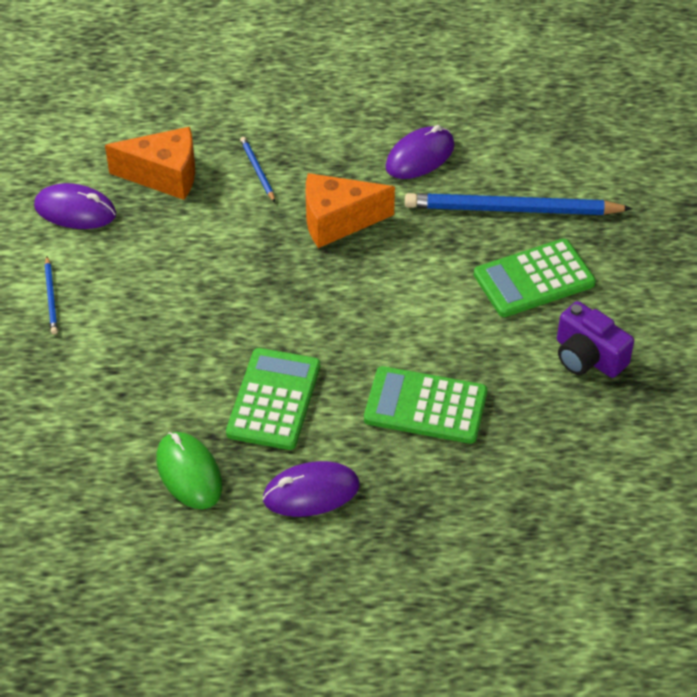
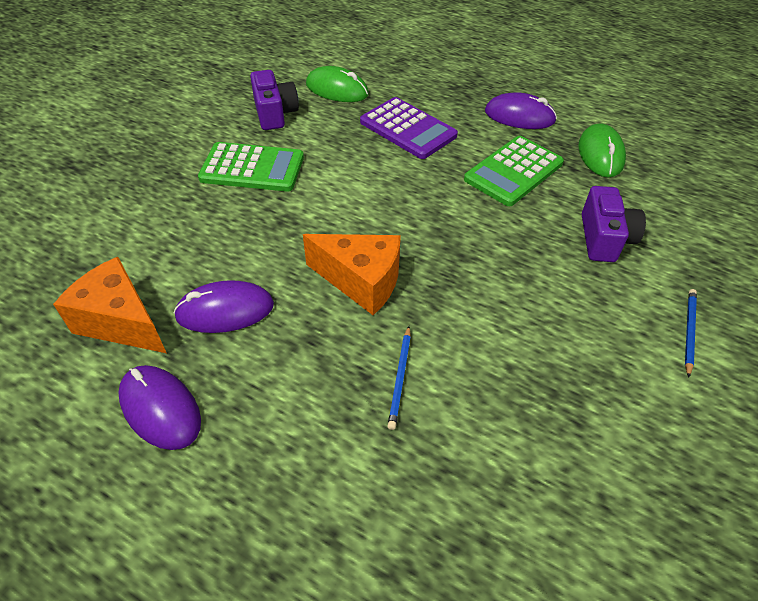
camera: 150 degrees left, 0 degrees up
purple mouse [34,183,117,229] -> purple mouse moved to [118,365,201,450]
orange cheese [105,127,195,200] -> orange cheese moved to [53,257,166,353]
green calculator [364,366,487,444] -> purple calculator [360,97,458,159]
blue pencil [405,193,633,215] -> none
none -> green mouse [306,66,369,102]
none -> purple camera [582,186,646,262]

